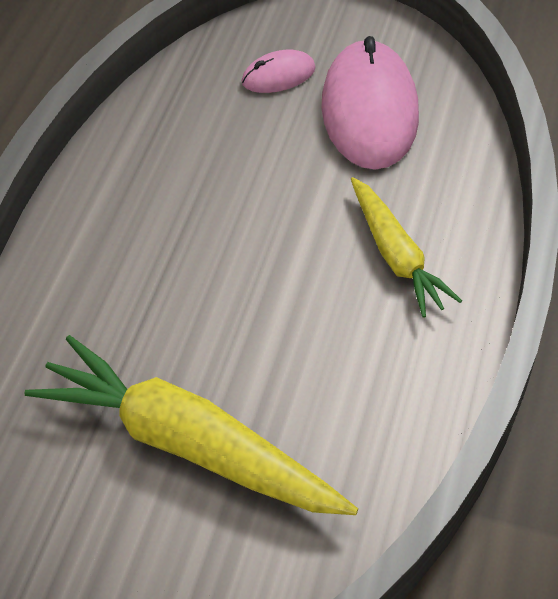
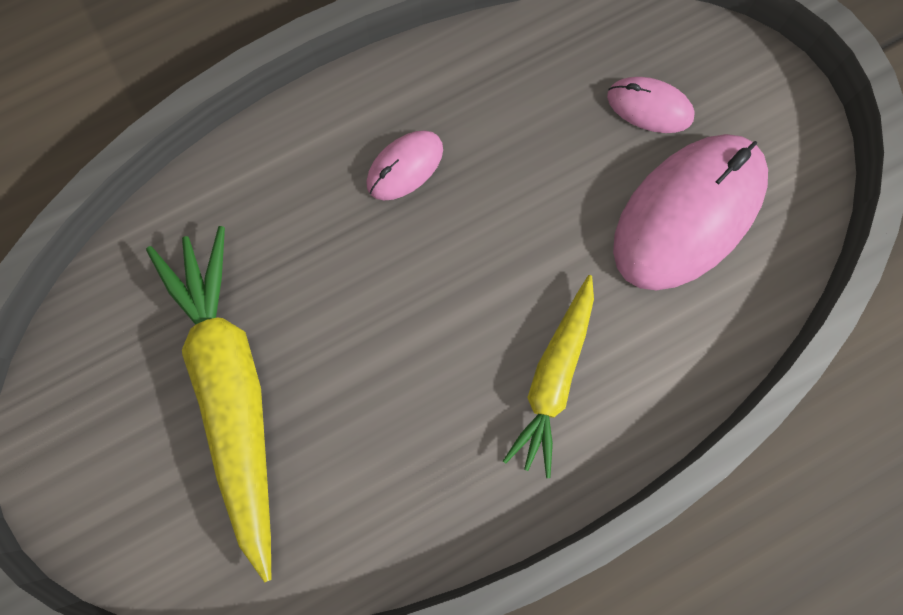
camera: 45 degrees right, 25 degrees up
none -> pink mouse [366,130,443,200]

